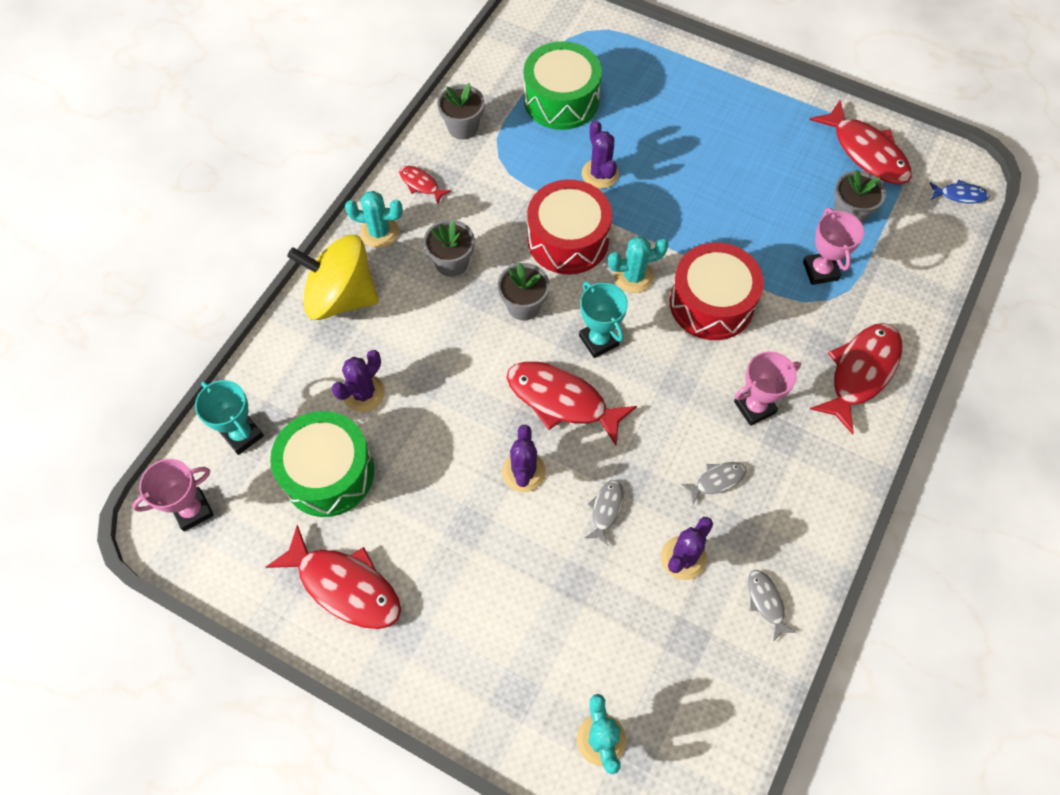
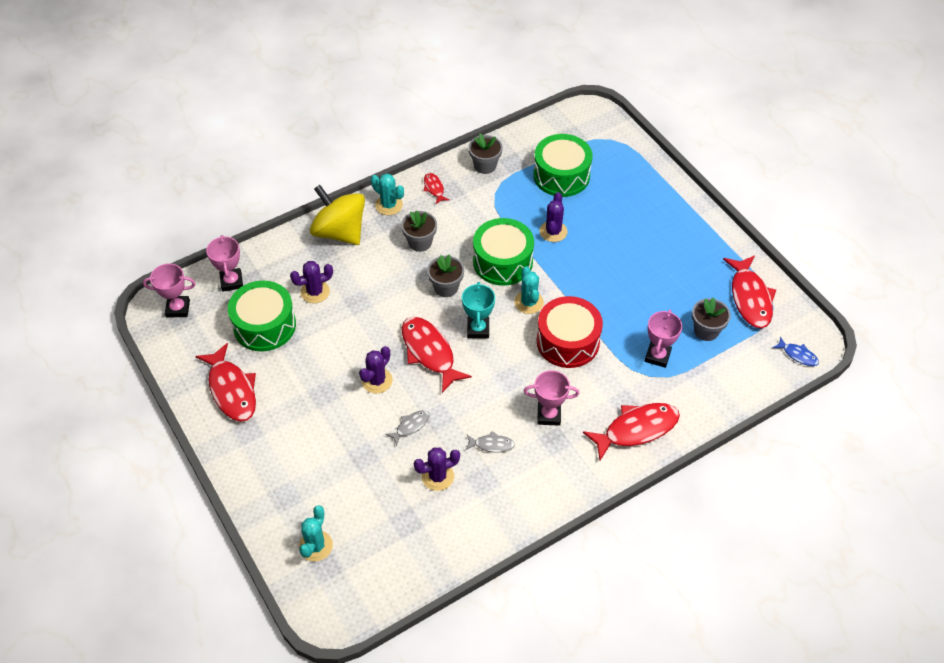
camera: 30 degrees right, 10 degrees down
turquoise trophy [195,380,264,455] -> pink trophy [206,235,243,291]
red drum [527,179,612,274] -> green drum [473,218,534,286]
turquoise cactus [608,236,668,293] -> turquoise cactus turned 60 degrees clockwise [514,266,544,314]
grey fish [748,570,797,641] -> none

